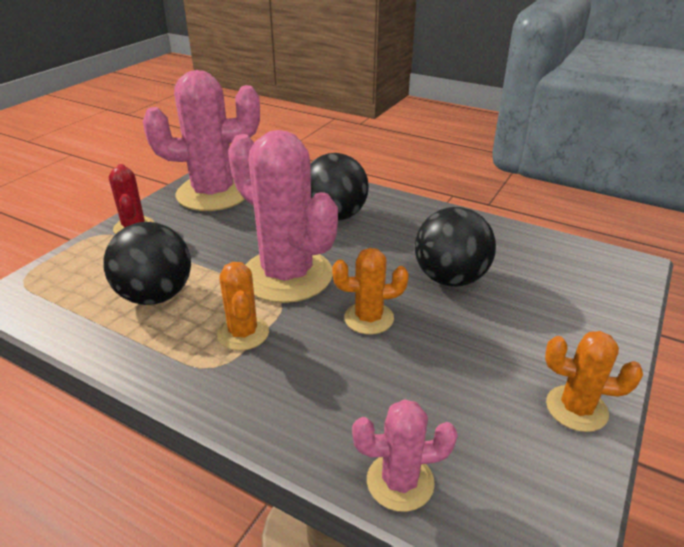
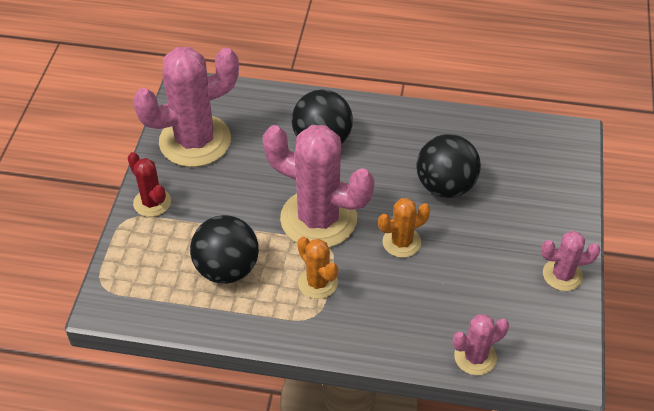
camera: 20 degrees left, 15 degrees up
orange cactus [545,331,643,432] -> pink cactus [541,231,601,291]

